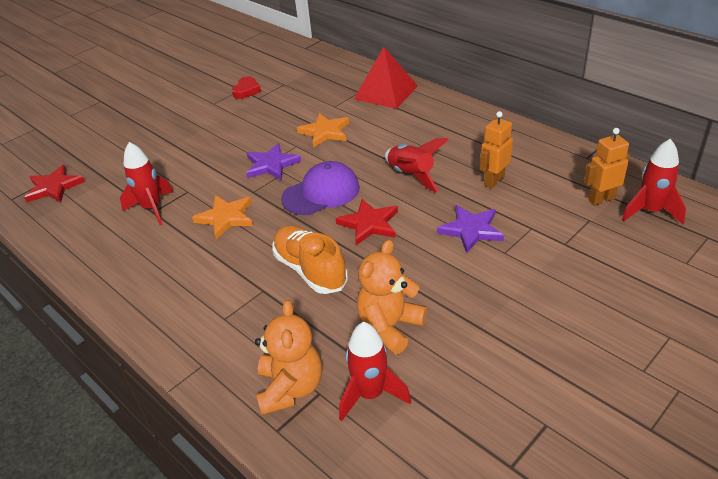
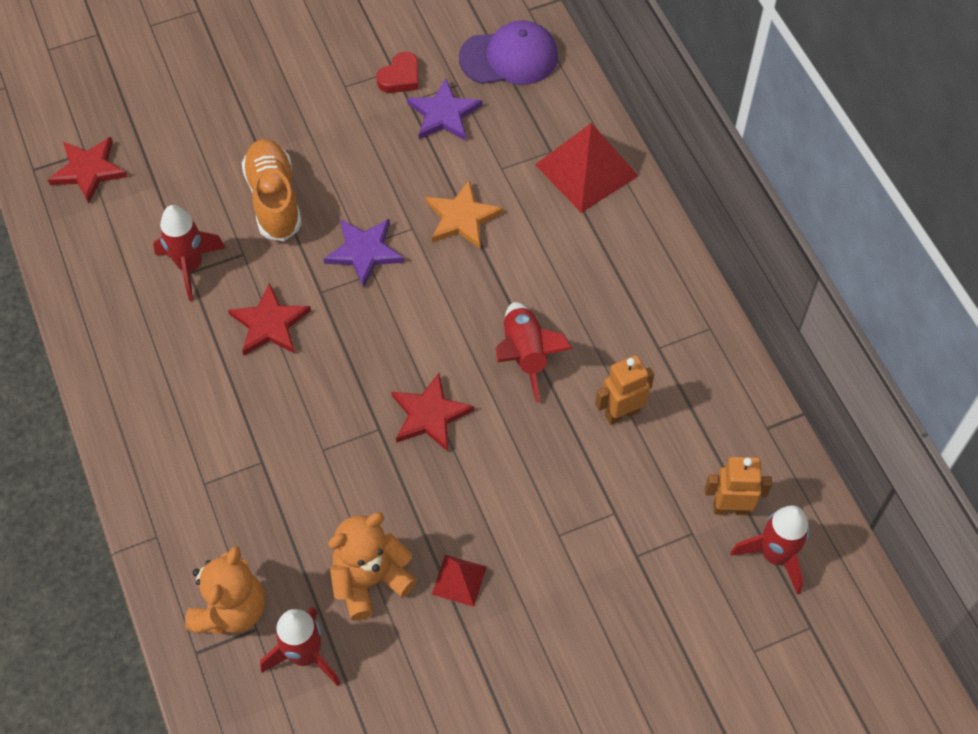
camera: 20 degrees right, 20 degrees up
orange star [192,195,253,239] -> red star [228,283,311,356]
orange shoe [272,225,348,294] -> orange shoe moved to [242,139,302,241]
purple cap [281,161,360,215] -> purple cap moved to [459,20,558,84]
purple star [437,205,504,253] -> purple star moved to [407,78,482,141]
none -> red pyramid [432,555,487,607]

